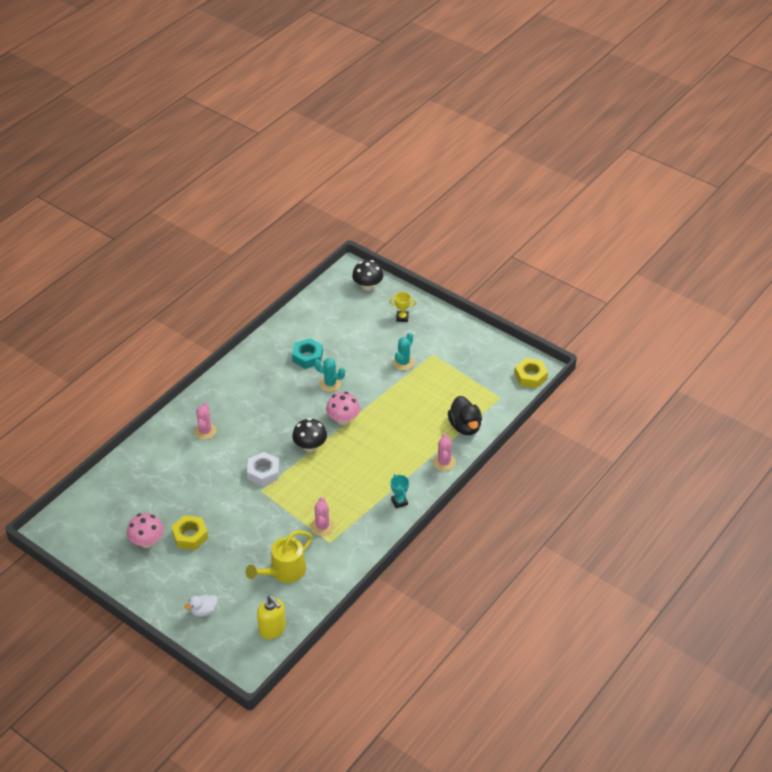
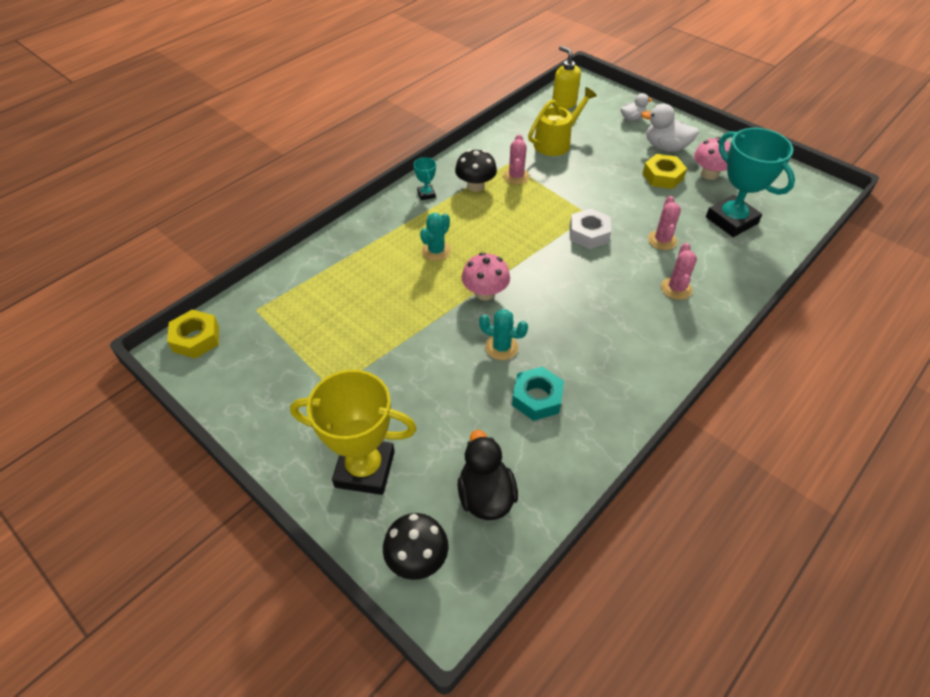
camera: 175 degrees left, 5 degrees up
black mushroom [292,418,327,452] -> black mushroom moved to [455,149,497,192]
yellow trophy [389,292,416,322] -> yellow trophy [290,370,417,495], size x2.34
turquoise cactus [393,333,415,370] -> turquoise cactus moved to [420,213,451,261]
pink cactus [433,434,456,471] -> pink cactus moved to [648,196,681,250]
black duck [448,396,482,435] -> black duck moved to [458,430,518,520]
none -> white duck [641,103,699,152]
none -> turquoise trophy [706,128,795,237]

